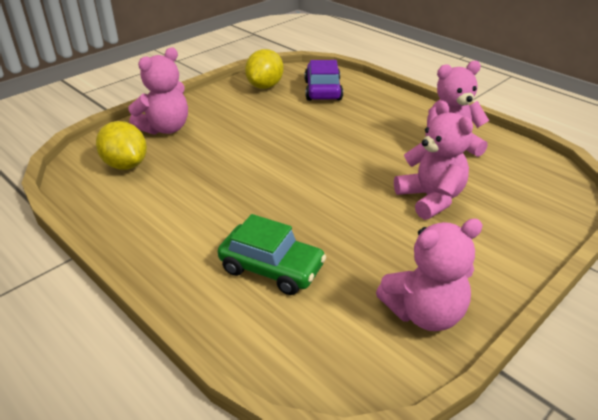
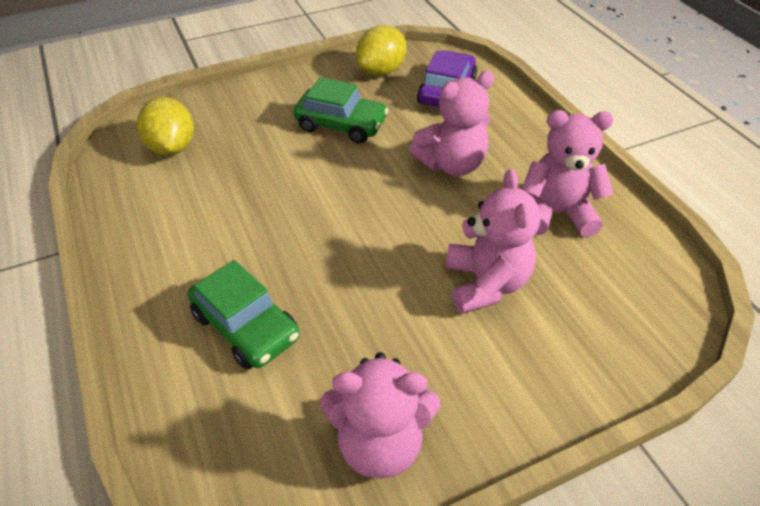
camera: 20 degrees right, 10 degrees up
pink teddy bear [128,48,188,135] -> pink teddy bear moved to [410,71,494,176]
none -> green car [293,77,388,144]

